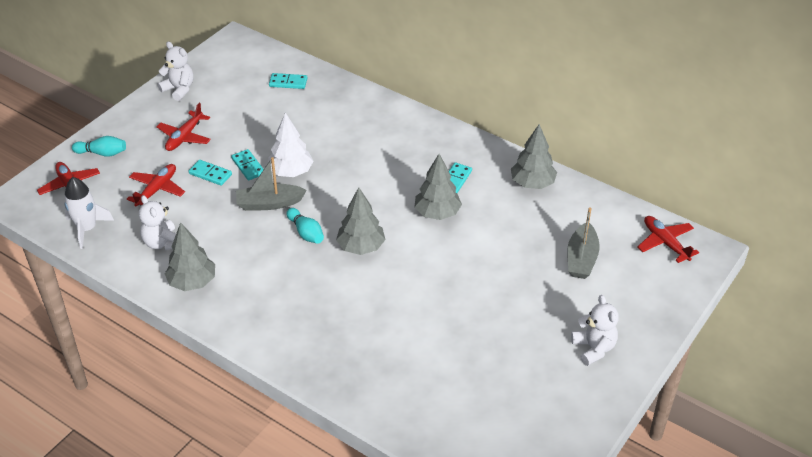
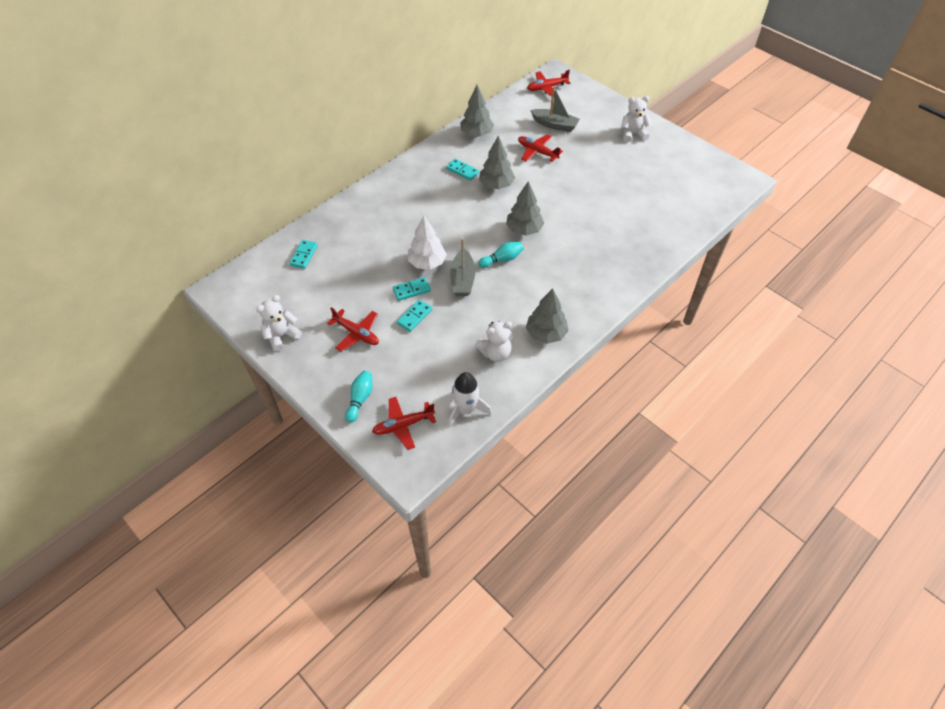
camera: 80 degrees left, 10 degrees up
red plane [127,164,185,207] -> red plane moved to [518,134,563,162]

